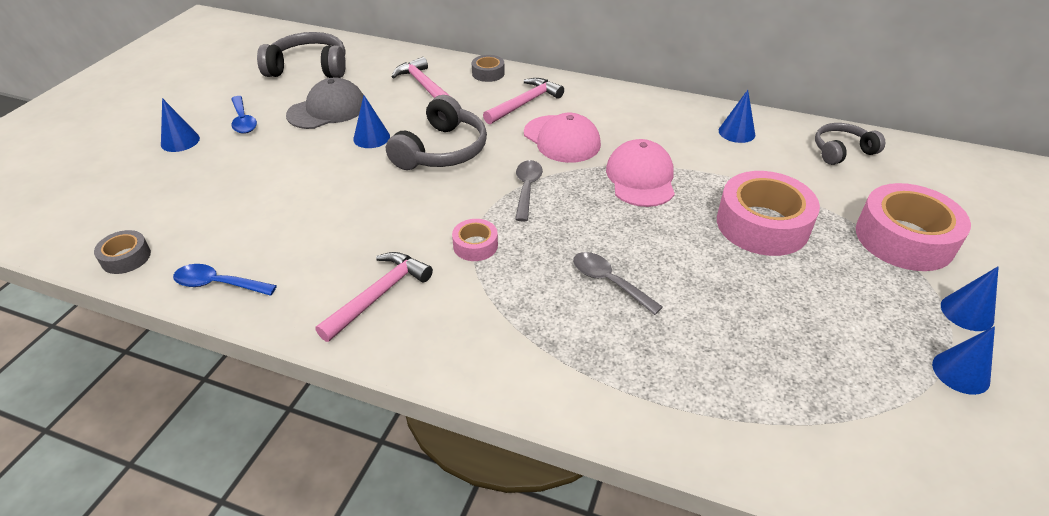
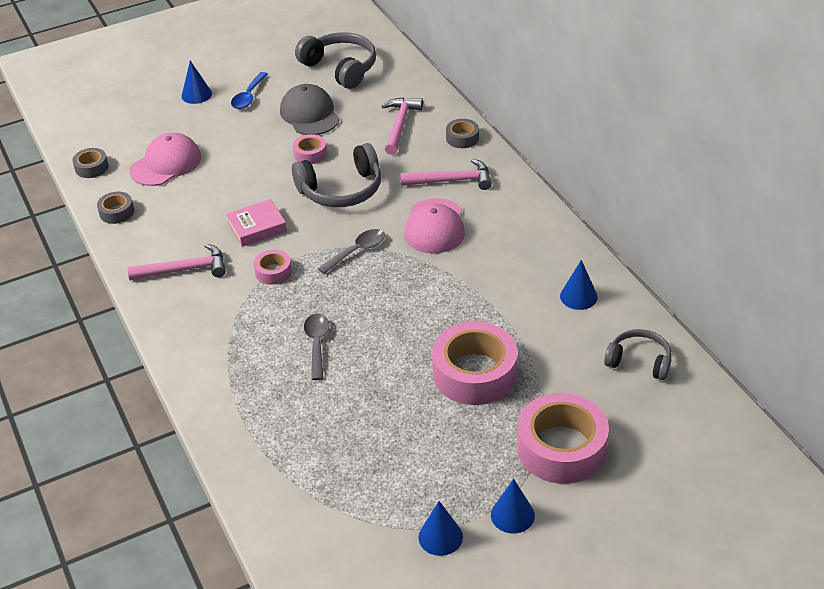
camera: 45 degrees right, 0 degrees up
blue spoon [173,264,277,296] -> grey tape [97,192,134,224]
grey cap [286,78,364,129] -> grey cap turned 120 degrees counterclockwise [280,84,340,135]
blue cone [353,95,390,148] -> pink tape [293,134,327,164]
pink cap [606,139,675,207] -> pink cap moved to [129,133,201,186]
none -> pink book [226,199,287,247]

